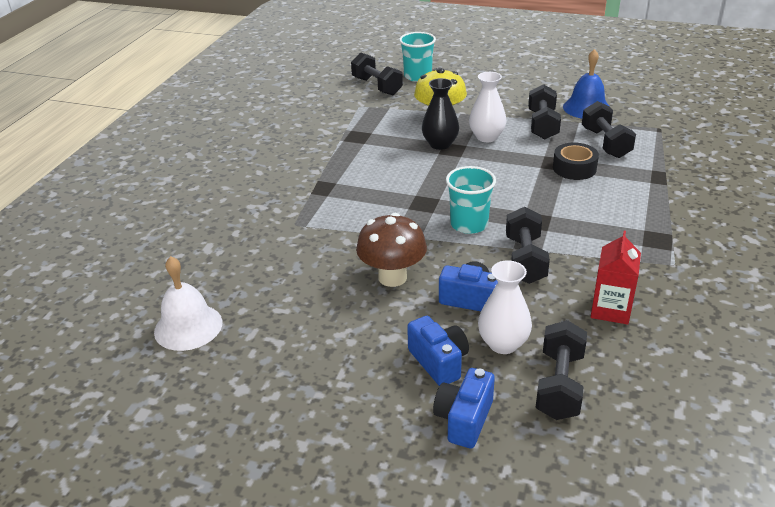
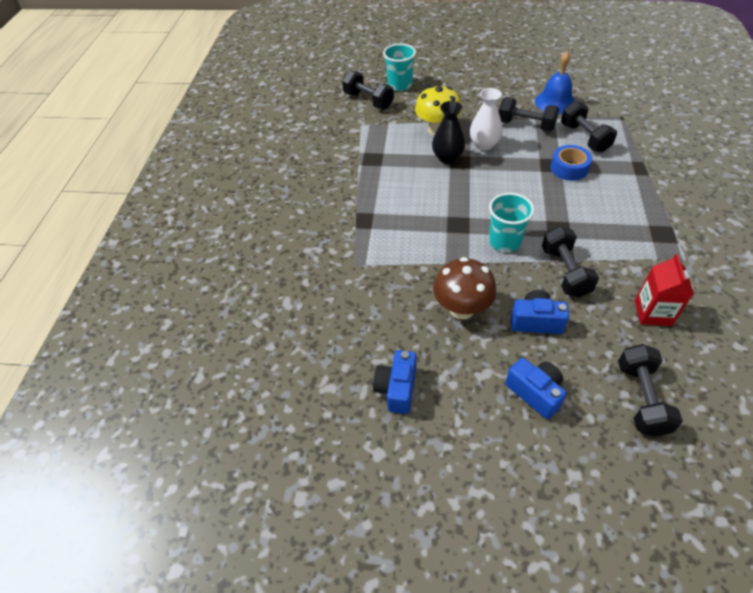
camera: 10 degrees left, 15 degrees up
white bell [154,256,222,351] -> none
blue camera [433,368,495,449] -> blue camera moved to [373,350,417,414]
white vase [478,260,532,354] -> none
black dumbbell [528,84,561,139] -> black dumbbell turned 60 degrees counterclockwise [499,97,559,131]
black tape [553,142,599,180] -> blue tape [551,145,592,181]

